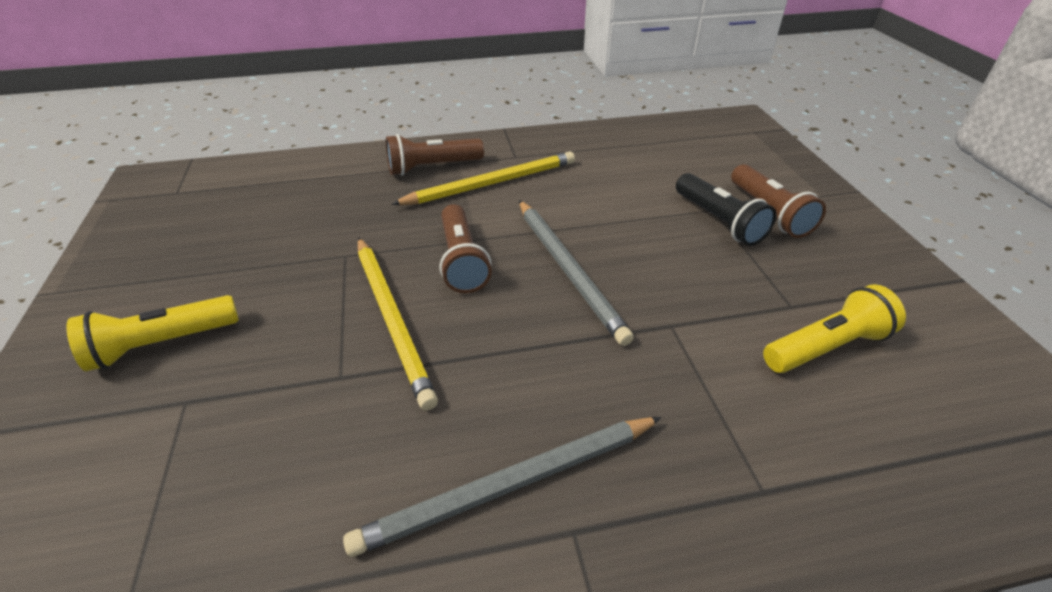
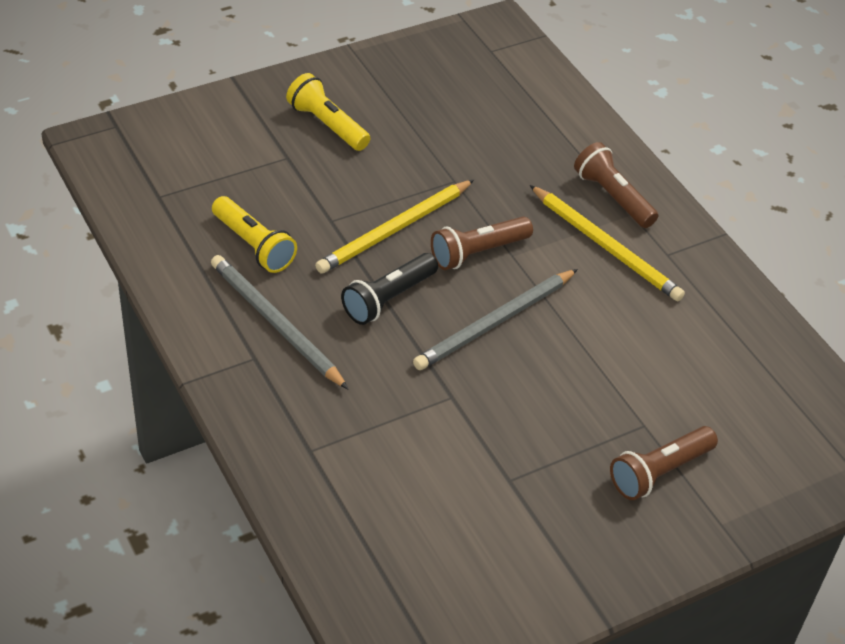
camera: 70 degrees right, 5 degrees up
black flashlight [676,173,776,246] -> black flashlight moved to [341,253,438,325]
yellow flashlight [763,284,906,373] -> yellow flashlight moved to [212,196,297,273]

